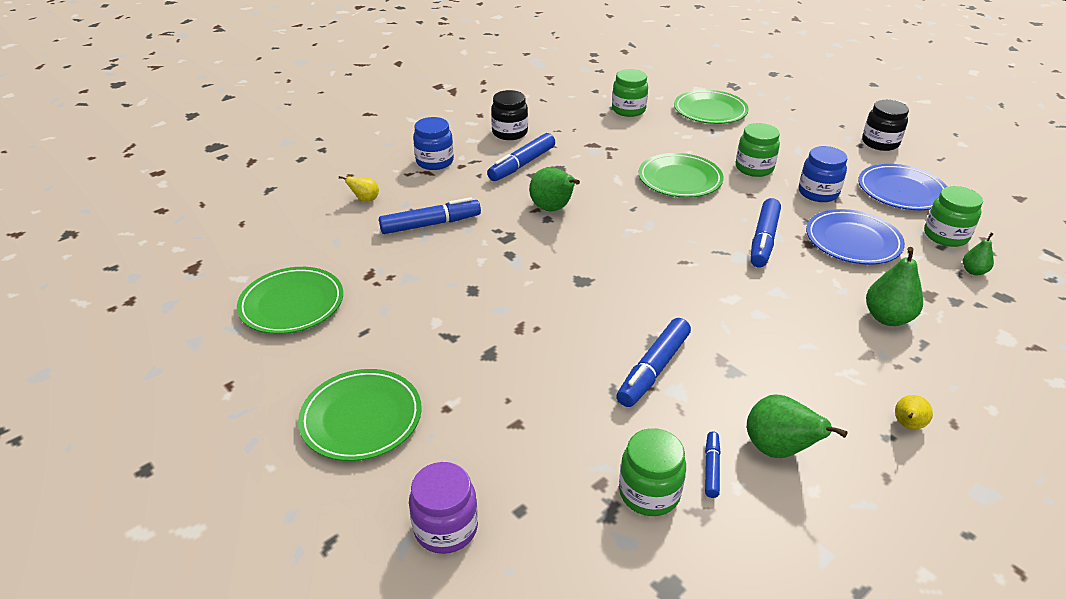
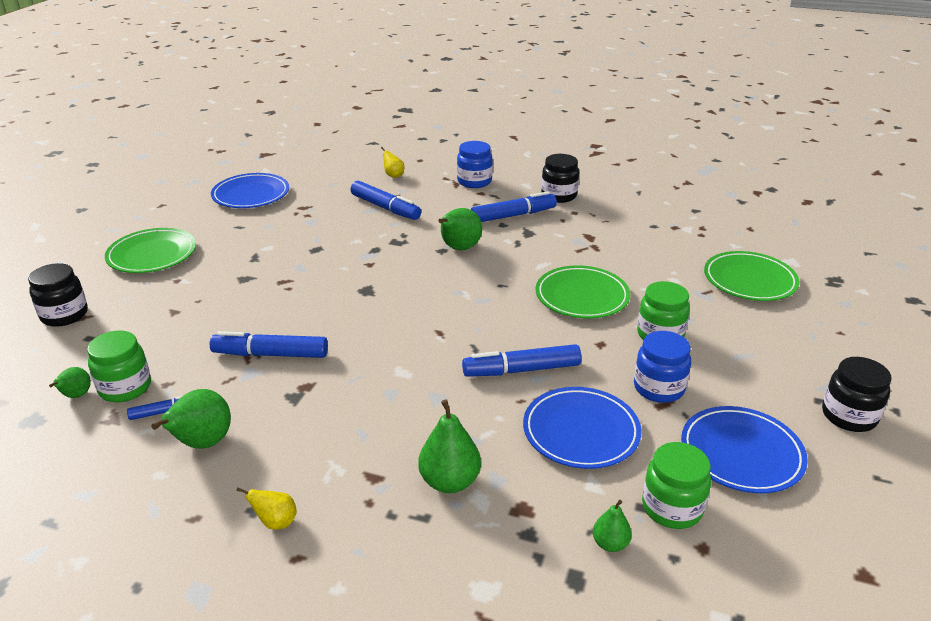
camera: 60 degrees right, 5 degrees down
green plate [237,267,343,334] -> blue plate [211,173,289,208]
purple jar [409,462,478,554] -> black jar [28,263,88,327]
blue marker [487,133,555,181] -> blue marker turned 150 degrees clockwise [471,191,557,222]
green jar [612,69,648,117] -> none
none -> green pear [49,367,91,398]

